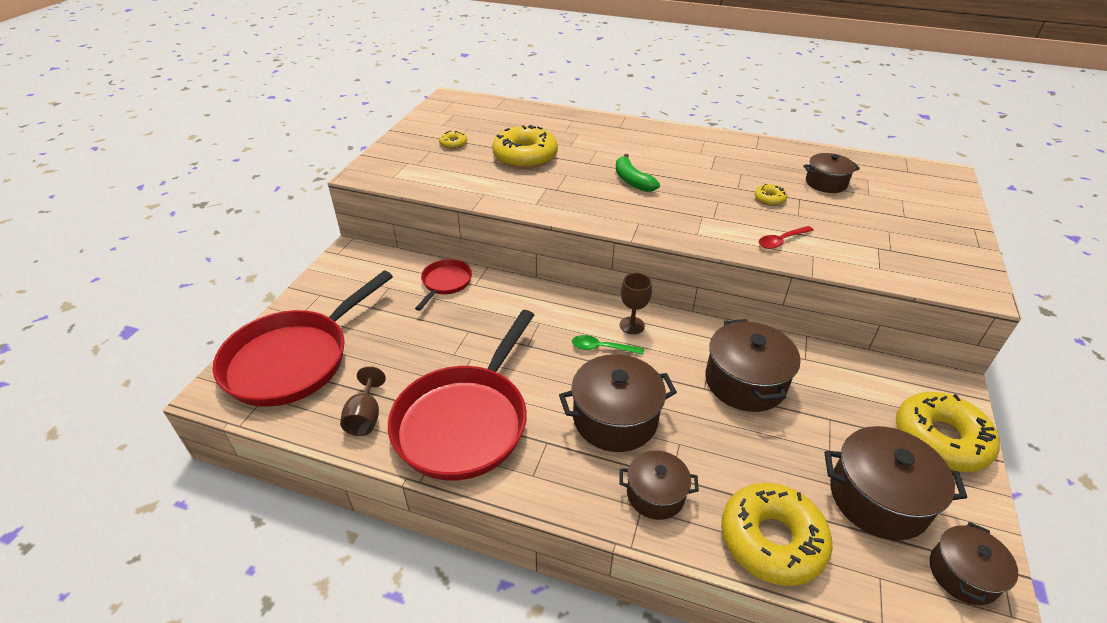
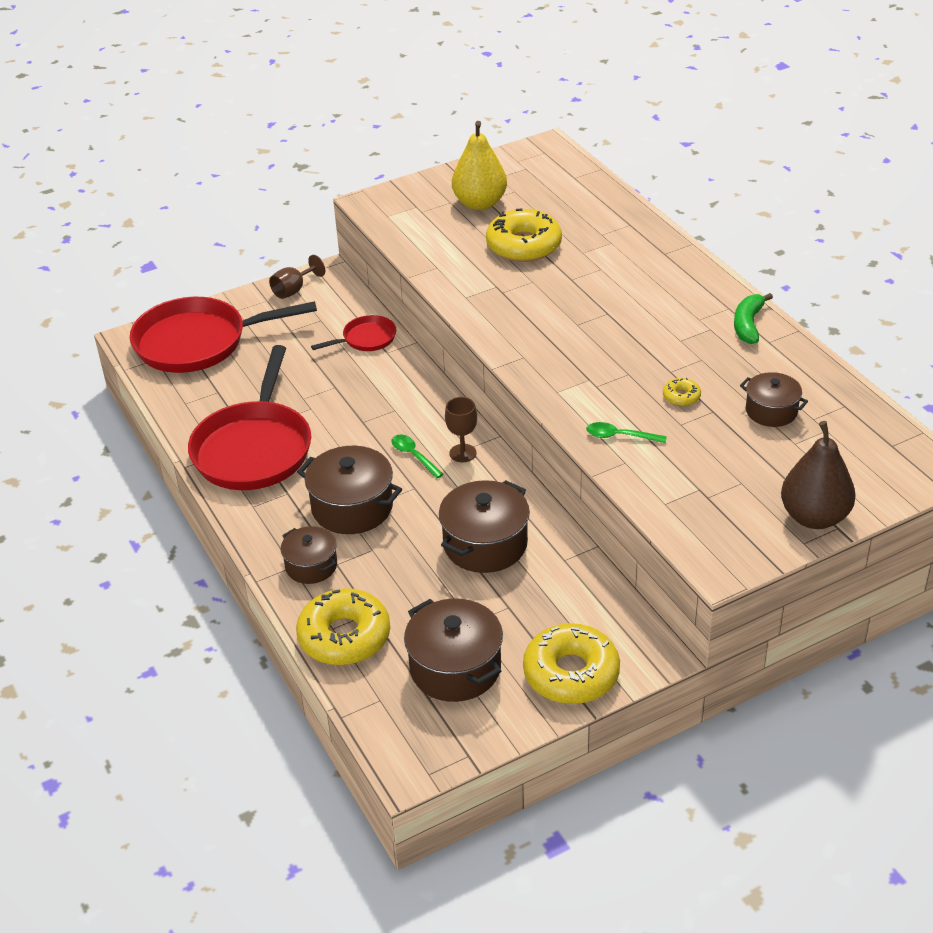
camera: 45 degrees right, 0 degrees up
brown goblet [340,366,386,436] -> brown goblet moved to [269,255,325,299]
red pan [388,310,534,480] -> red pan turned 60 degrees counterclockwise [188,345,311,490]
yellow donut [439,131,467,149] -> yellow pear [452,121,507,210]
green banana [616,154,660,192] -> green banana moved to [734,293,773,344]
red spoon [759,226,814,249] -> green spoon [586,422,667,443]
brown pot [930,522,1018,605] -> none
none -> brown pear [781,421,856,529]

